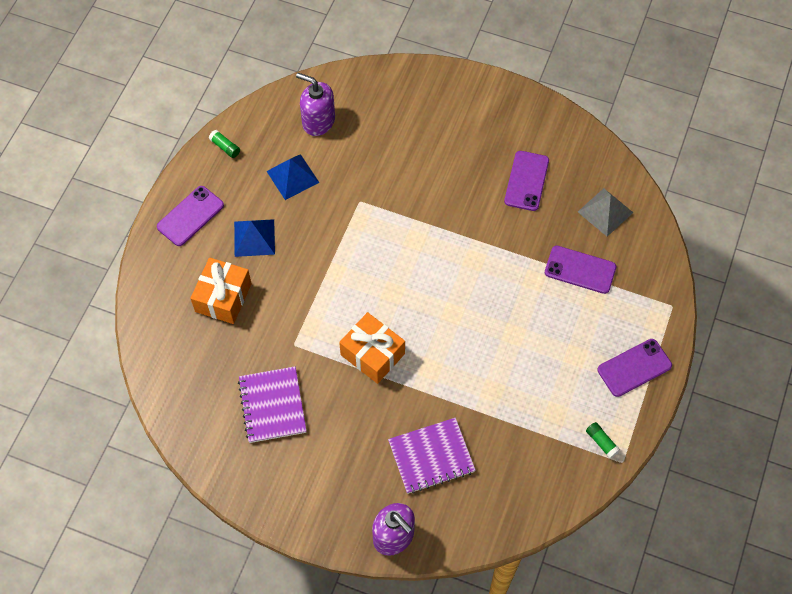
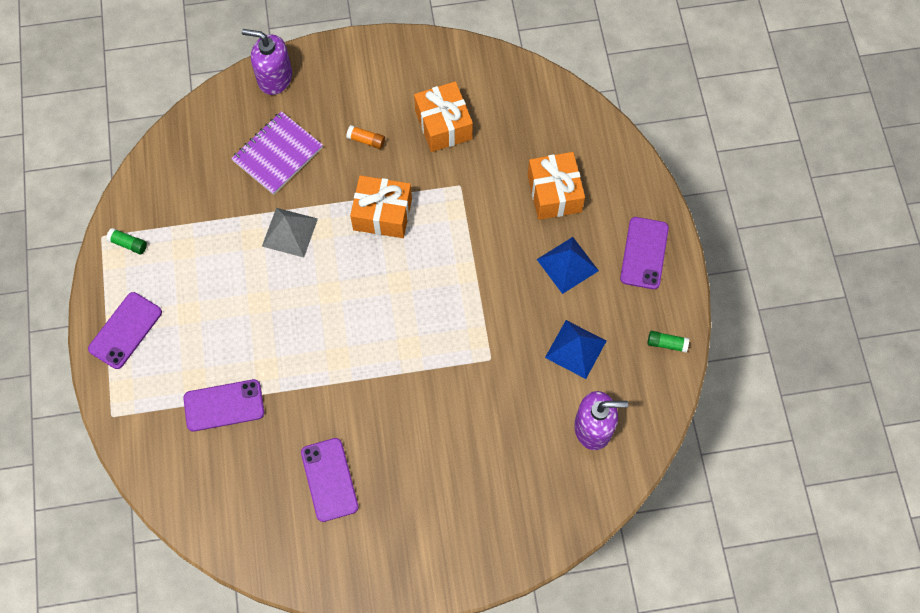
camera: 150 degrees right, 5 degrees up
purple notebook [238,366,307,443] -> orange gift [414,81,473,152]
grey pyramid [578,188,633,237] -> grey pyramid moved to [262,208,318,258]
none -> orange glue stick [346,125,385,149]

